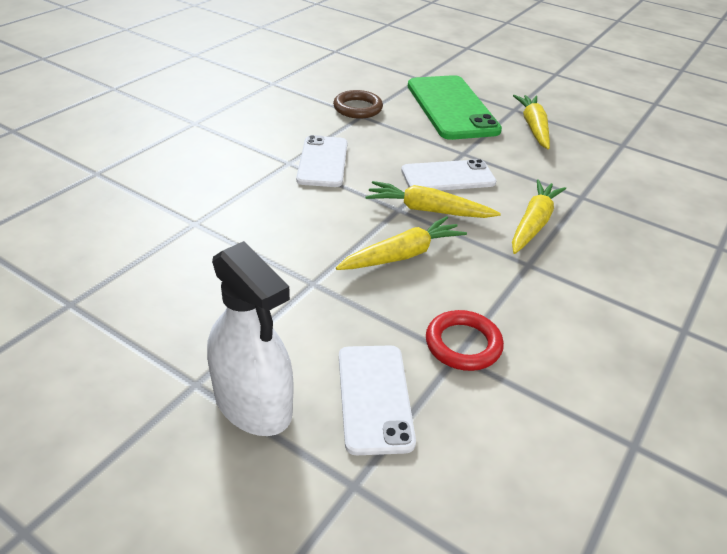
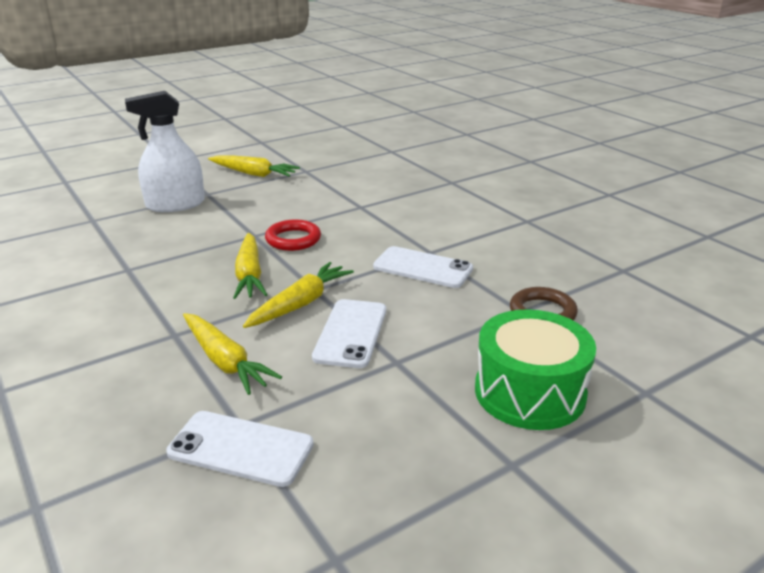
camera: 115 degrees right, 10 degrees down
white phone [339,345,416,455] -> white phone moved to [166,411,314,487]
green phone [408,75,502,140] -> green drum [475,309,596,430]
red ring [426,310,504,371] -> red ring moved to [265,220,321,251]
yellow carrot [513,95,550,150] -> yellow carrot moved to [208,155,300,177]

